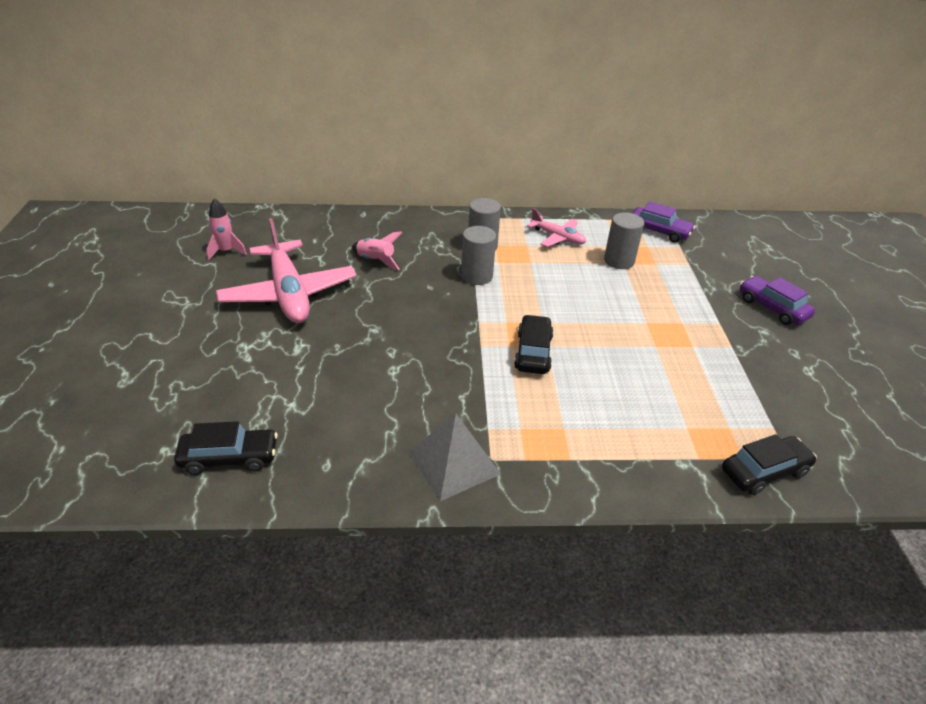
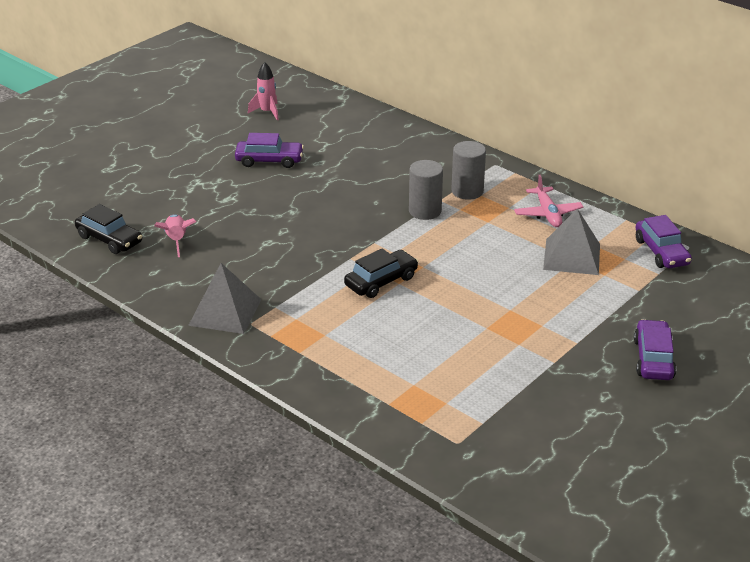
camera: 45 degrees right, 5 degrees down
pink plane [216,218,356,323] -> purple car [235,133,304,168]
pink rocket [351,231,403,270] -> pink rocket moved to [154,214,196,257]
grey cylinder [604,212,644,269] -> grey pyramid [543,208,600,275]
black car [722,434,817,495] -> none

